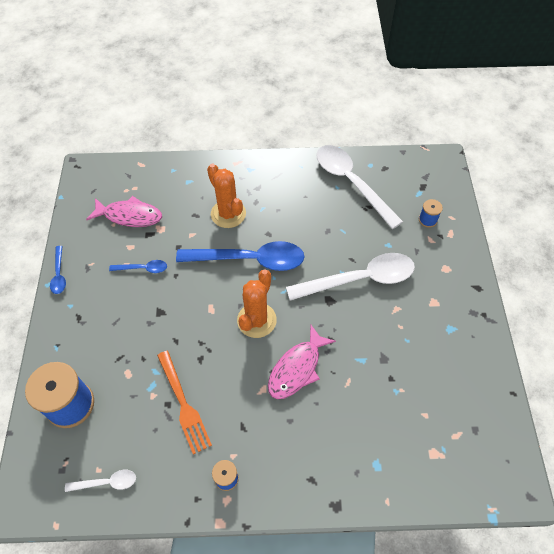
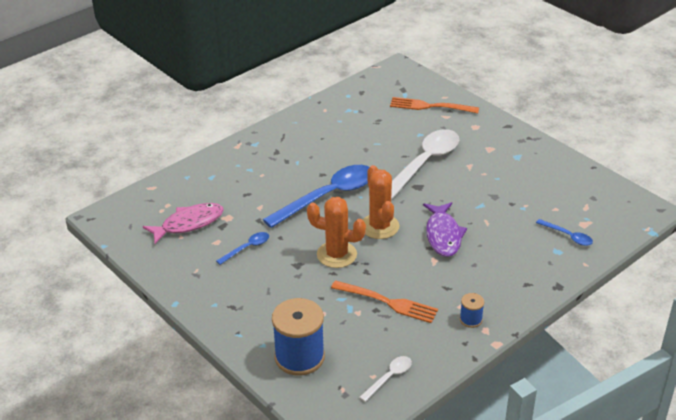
camera: 40 degrees left, 20 degrees down
blue spoon [50,246,66,294] -> blue spoon moved to [536,219,593,246]
orange cactus [207,164,246,228] -> orange cactus moved to [307,197,366,268]
pink fish [268,325,336,399] -> purple fish [423,202,467,257]
white spoon [317,145,403,229] -> none
blue spool [419,199,443,228] -> orange fork [390,97,479,113]

